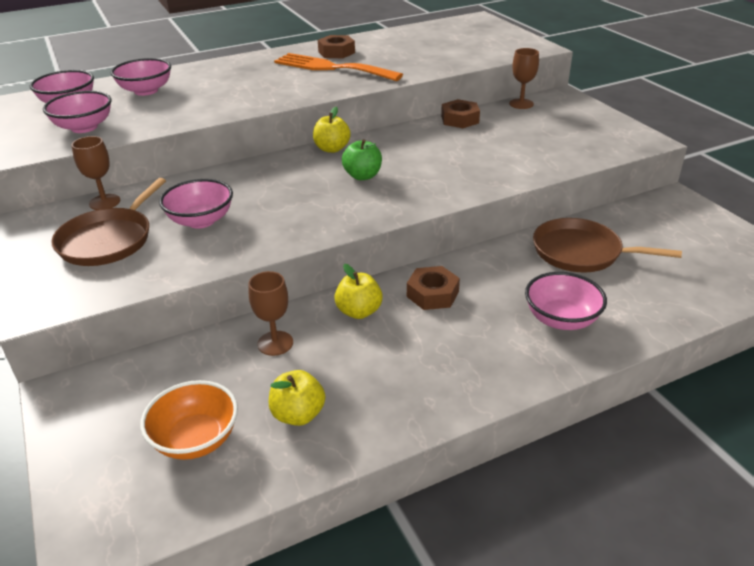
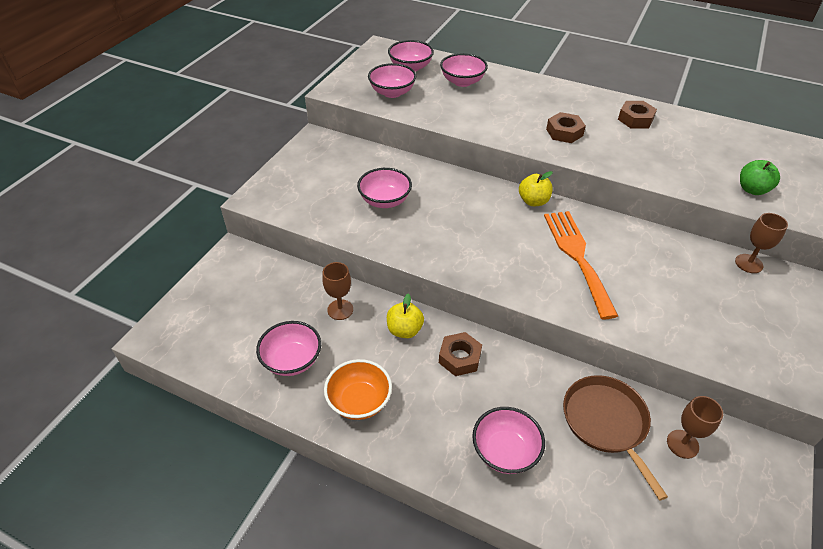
camera: 50 degrees right, 10 degrees up
brown pan [51,178,166,266] -> none
brown goblet [72,136,120,210] -> brown goblet moved to [667,396,723,459]
orange bowl [140,380,238,460] -> orange bowl moved to [324,359,392,420]
yellow apple [269,370,325,426] -> pink bowl [256,321,321,376]
orange fork [274,53,403,81] -> orange fork moved to [544,211,618,319]
green apple [342,139,382,180] -> green apple moved to [740,160,780,195]
brown nut [441,99,480,128] -> brown nut moved to [546,112,586,143]

